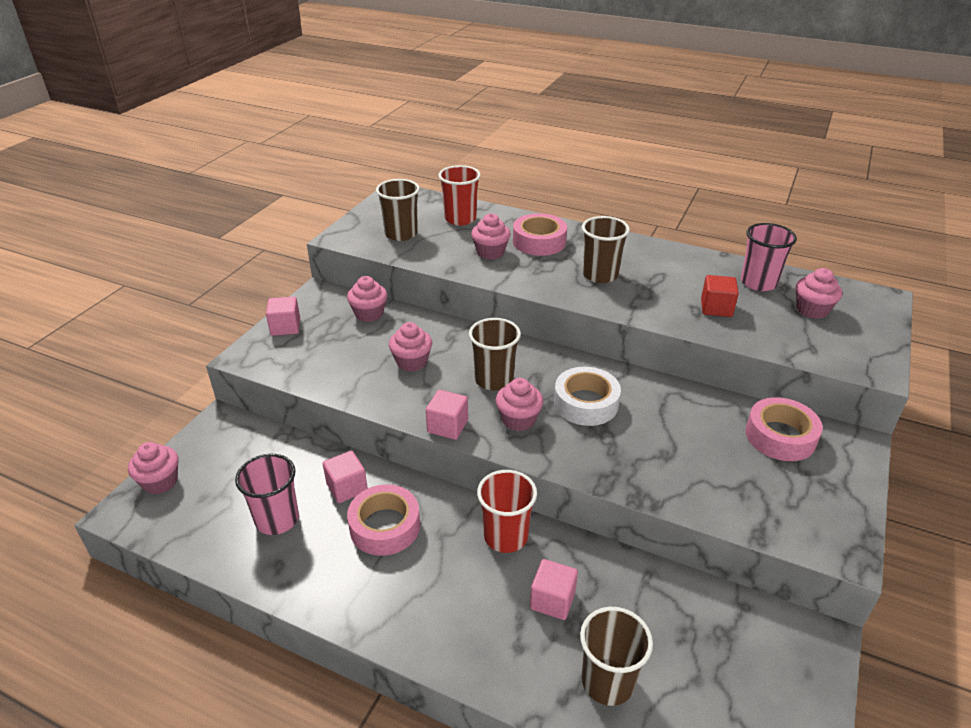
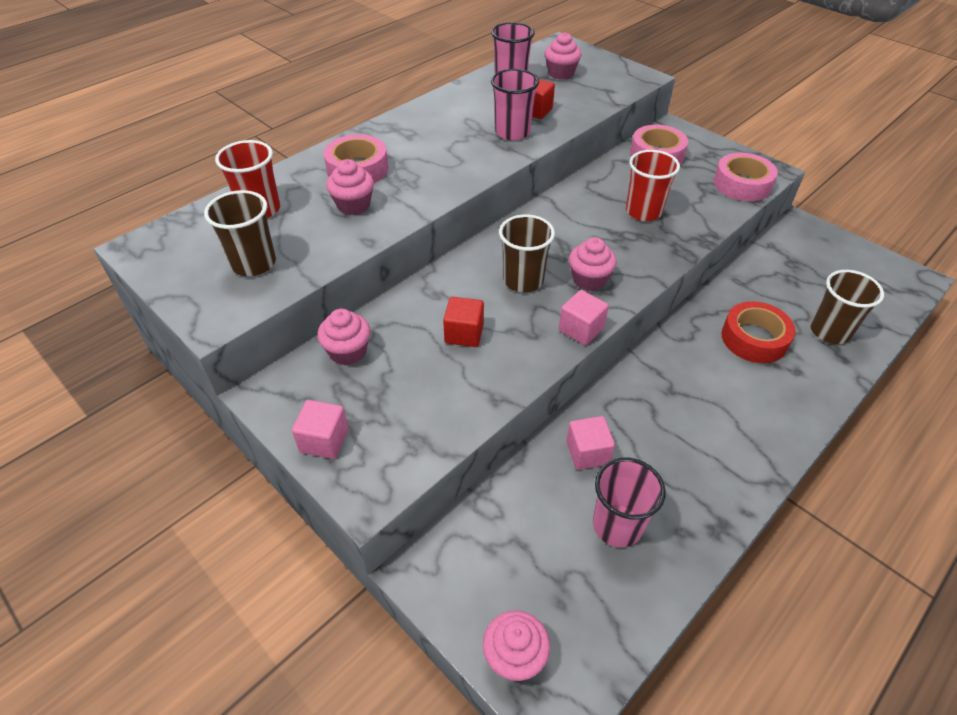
camera: 70 degrees left, 10 degrees up
pink tape [347,484,420,556] -> pink tape moved to [714,153,778,201]
pink cupcake [389,322,432,372] -> red cube [443,297,484,347]
red cup [477,470,537,553] -> red cup moved to [626,150,680,221]
pink cube [530,559,578,620] -> red tape [722,301,795,363]
white tape [554,367,621,426] -> none
brown cup [582,216,630,283] -> none
none -> pink cup [491,69,539,141]

